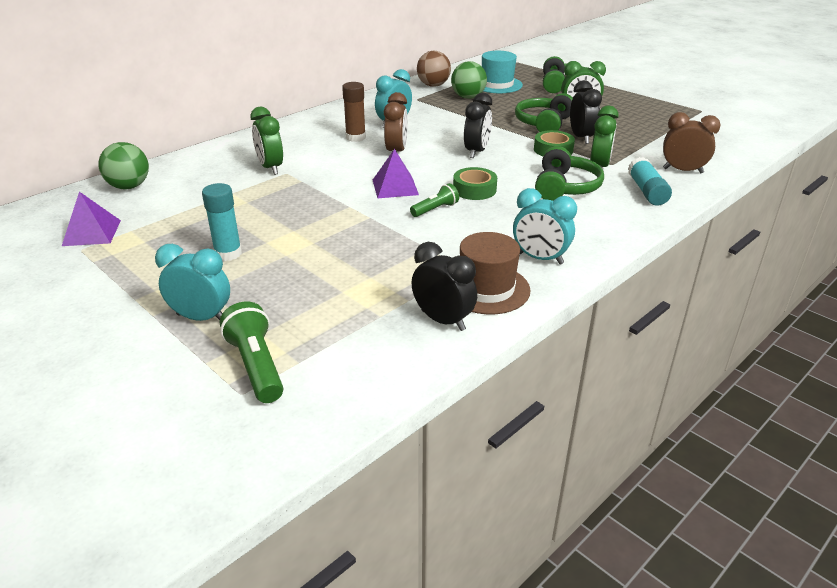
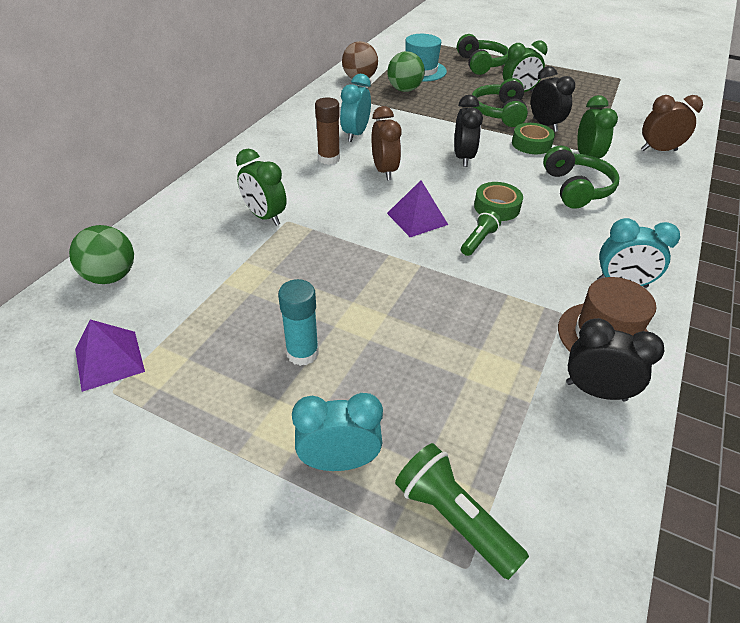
camera: 20 degrees left, 10 degrees up
turquoise glue stick [628,157,672,206] -> none

